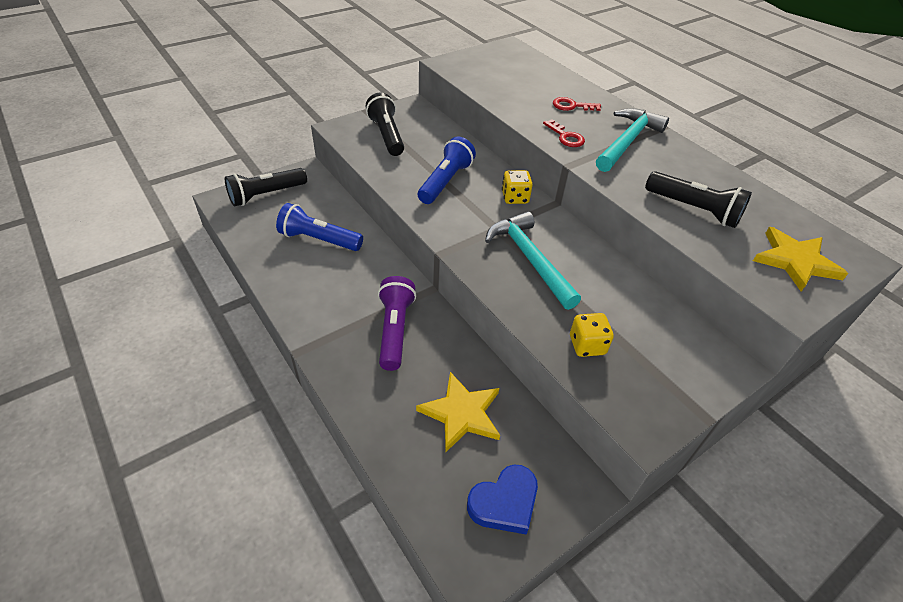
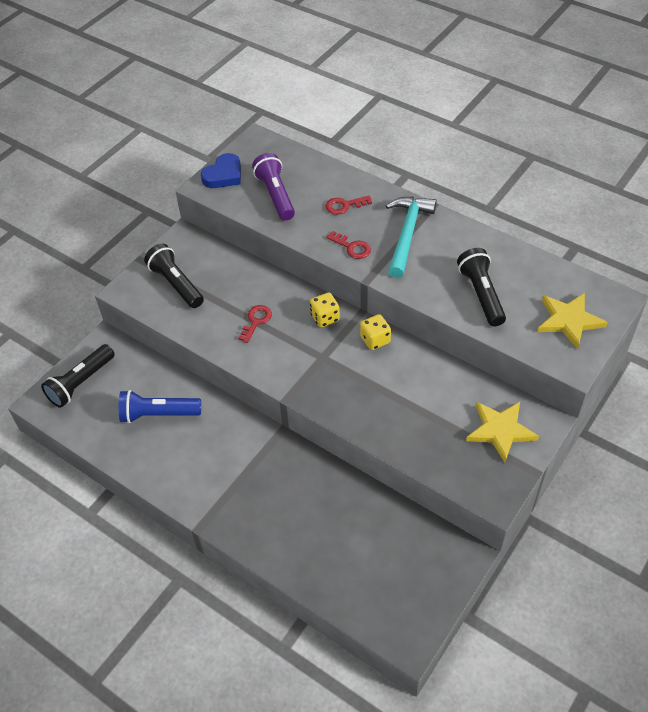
camera: 15 degrees left, 5 degrees up
purple flashlight [378,276,416,371] -> purple flashlight moved to [252,153,295,221]
yellow star [416,372,500,452] -> yellow star moved to [466,402,539,463]
blue flashlight [418,137,476,204] -> red key [238,305,272,343]
blue heart [467,465,538,534] -> blue heart moved to [201,153,241,188]
turquoise hammer [485,211,581,310] -> none
yellow dice [570,313,614,357] -> yellow dice moved to [360,314,391,350]
black flashlight [645,171,752,228] -> black flashlight turned 120 degrees counterclockwise [457,248,506,326]

